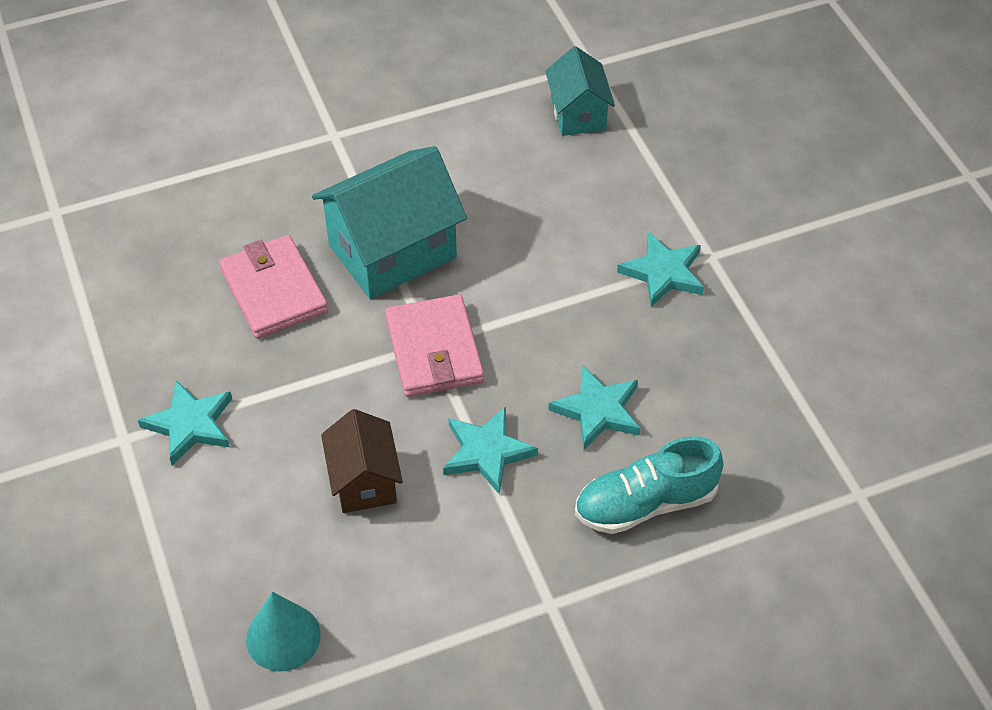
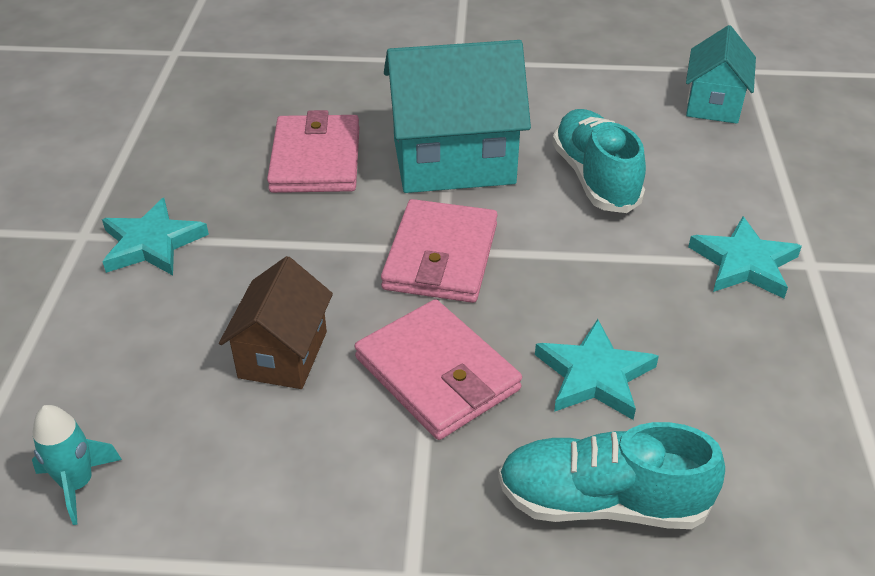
camera: 25 degrees right, 10 degrees down
turquoise cone [246,592,321,672] -> turquoise rocket [32,405,122,525]
turquoise star [443,407,538,494] -> pink wallet [355,299,522,440]
none -> turquoise shoe [552,109,646,213]

